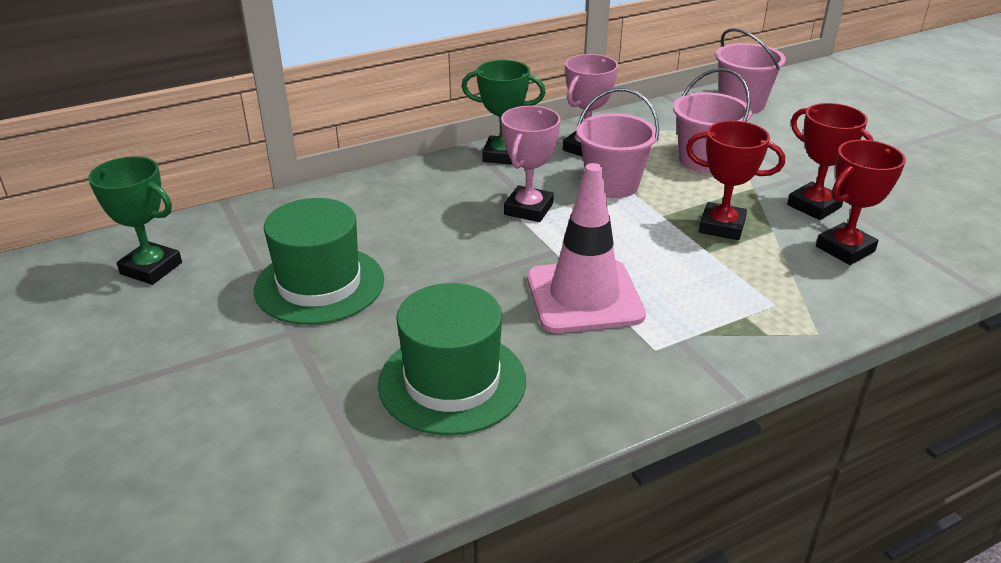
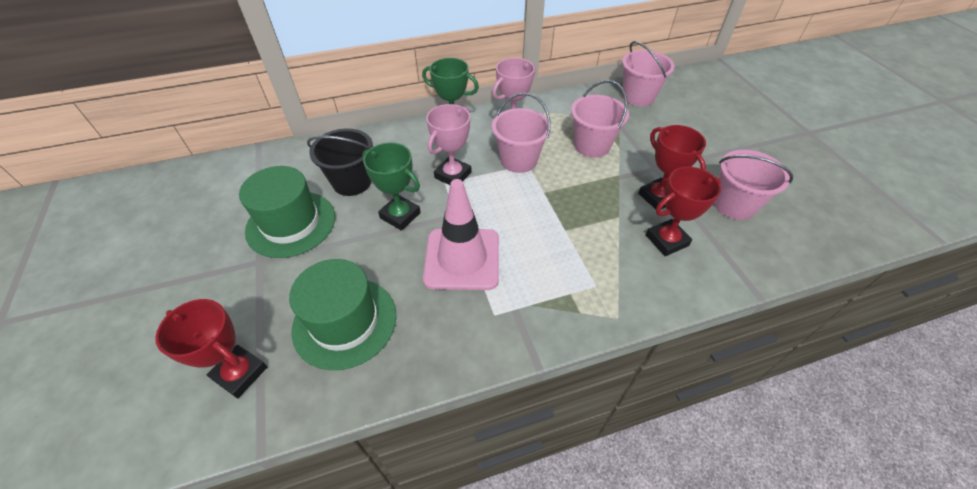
camera: 10 degrees right, 15 degrees up
green trophy [88,156,182,285] -> green trophy moved to [362,142,421,231]
red trophy [686,121,785,240] -> red trophy moved to [155,299,267,398]
none -> black bucket [307,128,373,196]
none -> pink bucket [714,150,793,220]

